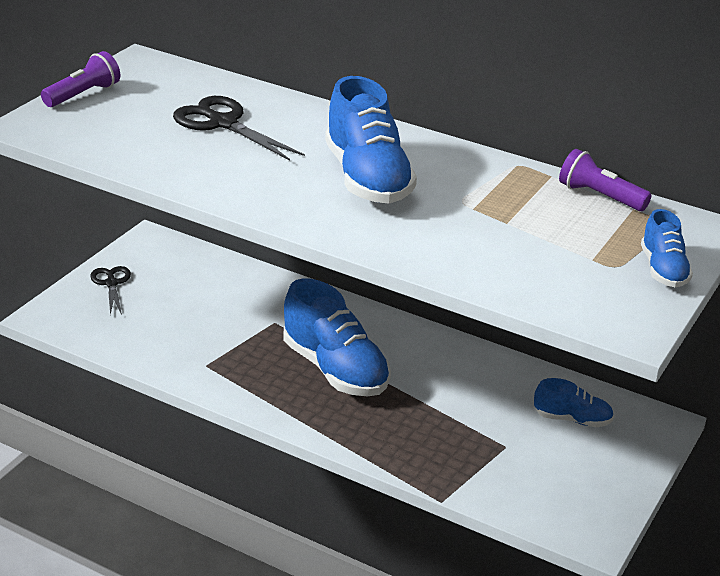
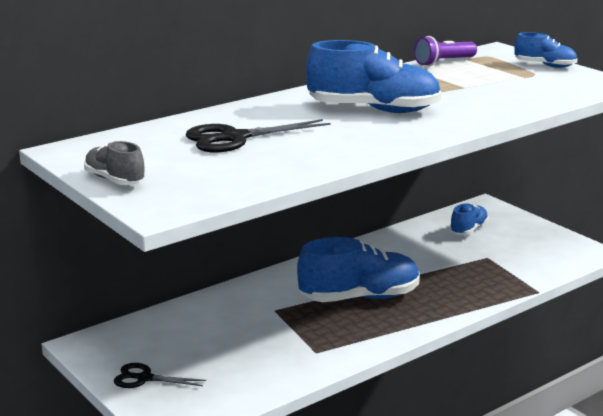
camera: 65 degrees left, 10 degrees down
purple flashlight [41,51,121,107] -> grey shoe [84,141,145,185]

